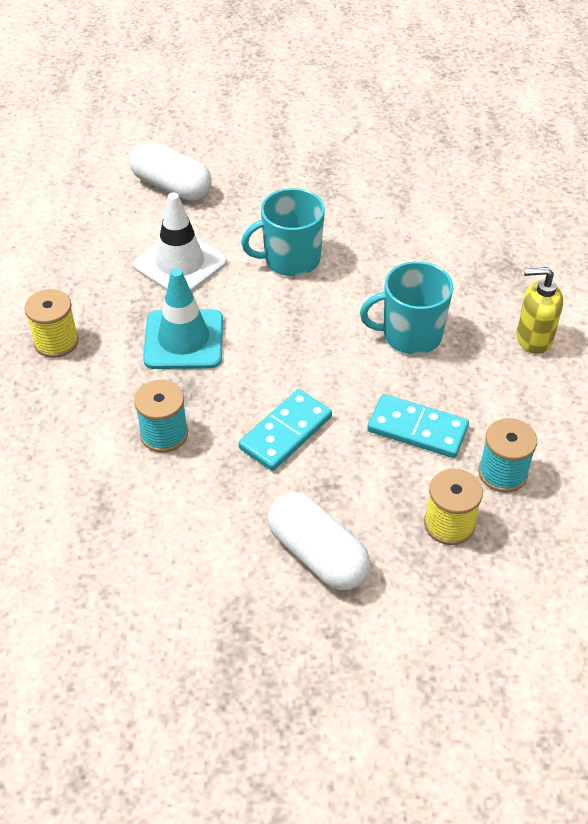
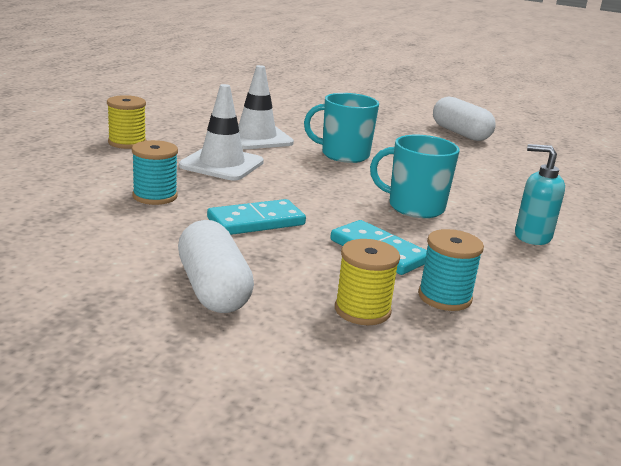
camera: 20 degrees right, 25 degrees down
white capsule [129,141,212,201] -> white capsule moved to [433,97,496,141]
turquoise traffic cone [143,268,223,369] -> white traffic cone [179,84,264,180]
yellow soap dispenser [516,267,563,354] -> turquoise soap dispenser [515,144,565,245]

